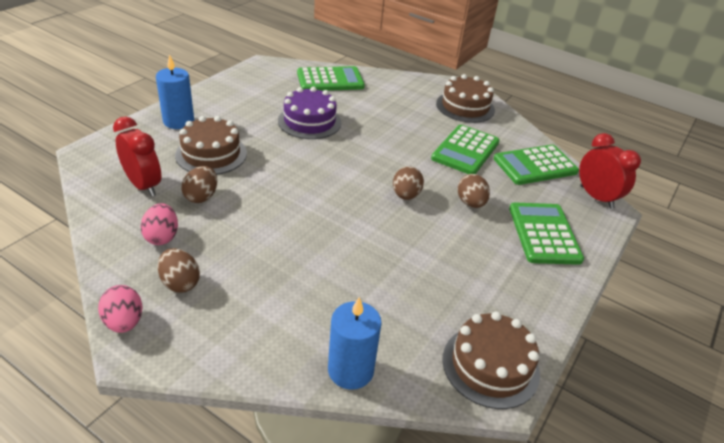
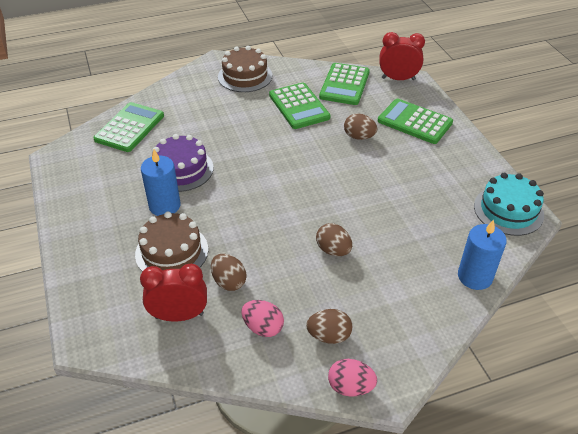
camera: 50 degrees left, 5 degrees up
blue candle [156,54,194,129] -> blue candle moved to [141,149,180,216]
brown egg [393,166,424,200] -> brown egg moved to [316,223,352,256]
brown cake [442,312,540,409] -> turquoise cake [474,173,544,236]

